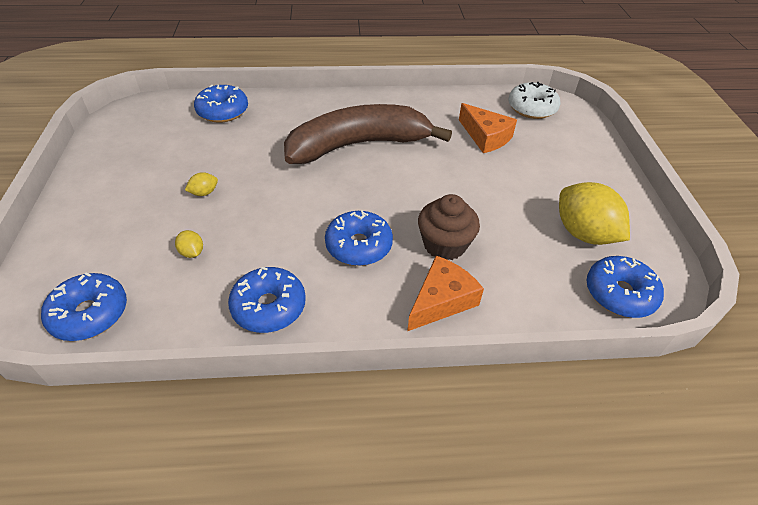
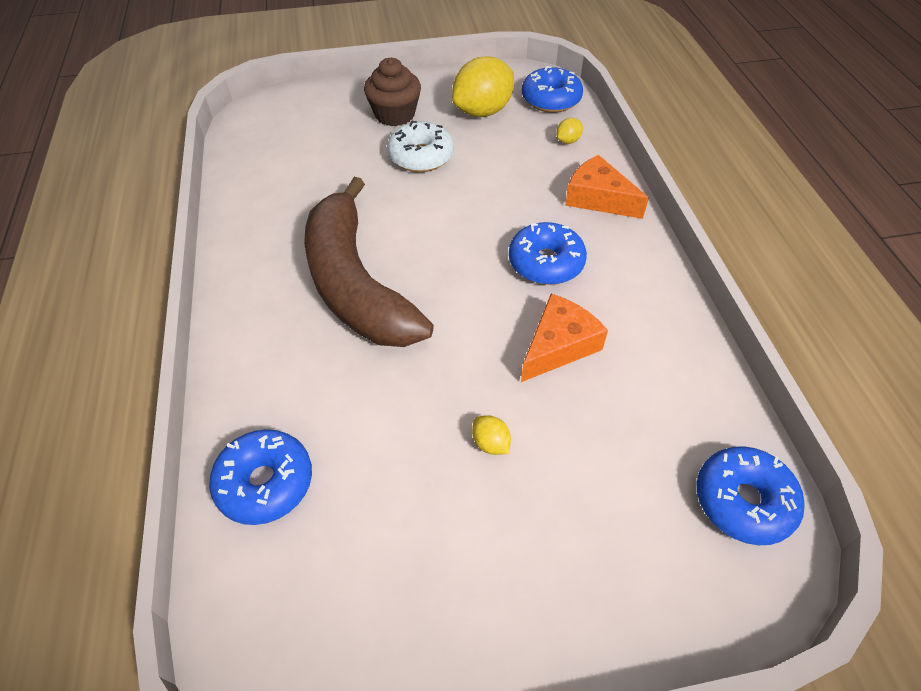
camera: 95 degrees left, 5 degrees up
yellow lemon [175,230,203,258] -> yellow lemon moved to [556,118,583,144]
blue donut [228,267,306,333] -> none
brown cupcake [418,194,480,260] -> brown cupcake moved to [364,58,421,126]
orange cheese [459,103,517,153] -> orange cheese moved to [521,294,608,382]
white donut [508,82,560,119] -> white donut moved to [387,121,454,172]

